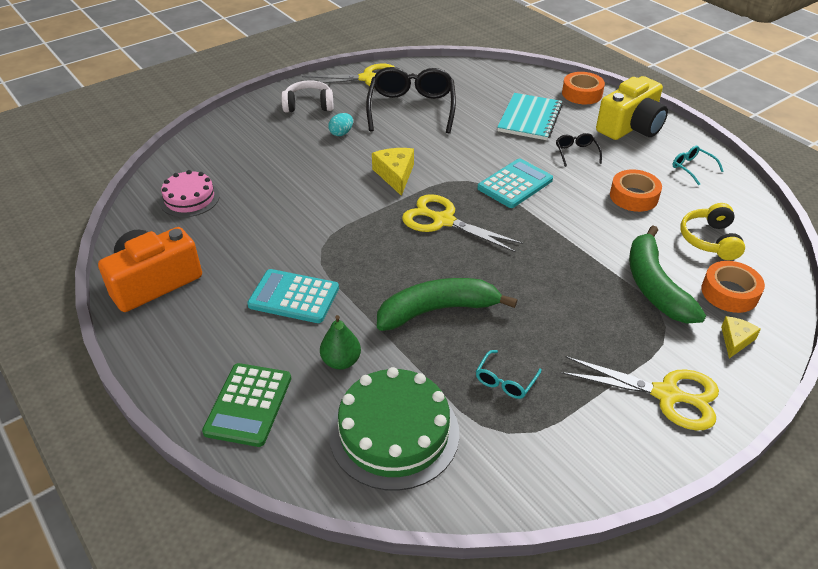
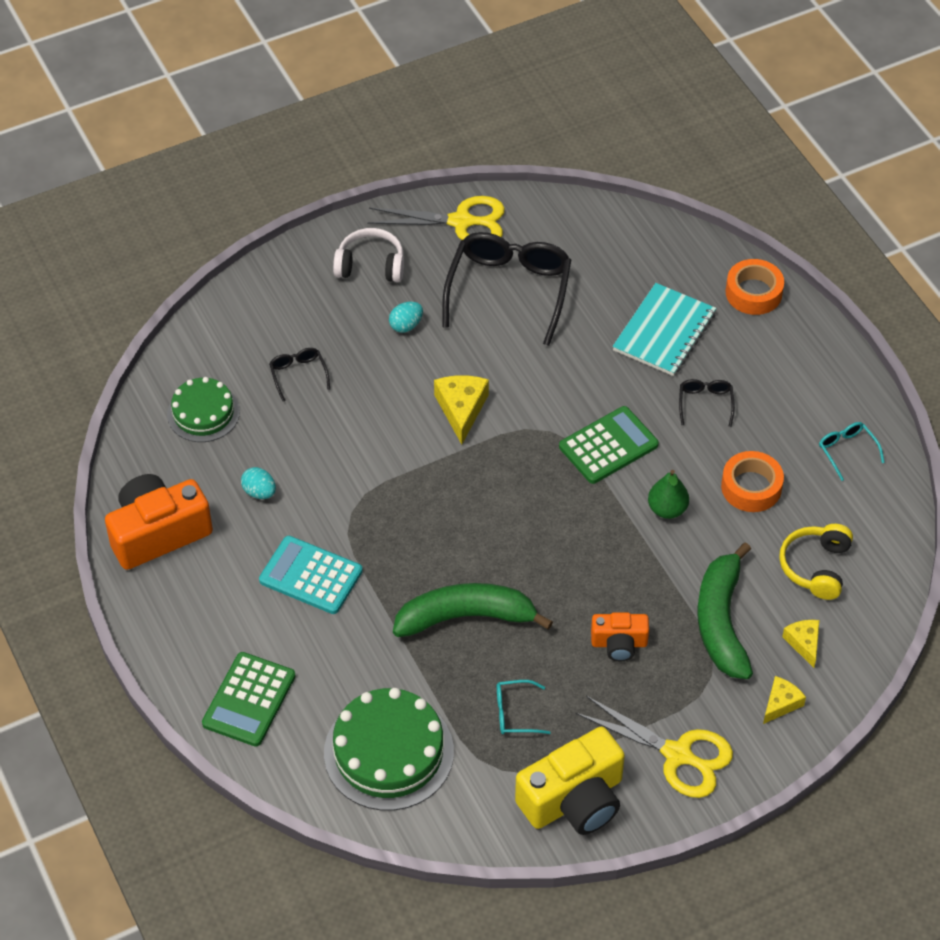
camera: 10 degrees right, 10 degrees up
pink cake [159,170,220,217] -> green cake [167,377,240,442]
green pear [320,315,361,370] -> green pear moved to [648,470,689,519]
yellow scissors [402,194,523,253] -> none
turquoise glasses [476,350,542,399] -> turquoise glasses turned 45 degrees clockwise [497,680,550,734]
turquoise calculator [477,158,553,208] -> green calculator [559,406,659,484]
yellow camera [596,76,668,140] -> yellow camera moved to [515,727,625,835]
orange tape [701,261,765,313] -> yellow cheese [782,620,819,668]
none -> turquoise egg [241,467,276,499]
none -> black glasses [269,348,330,402]
none -> orange camera [591,612,649,661]

